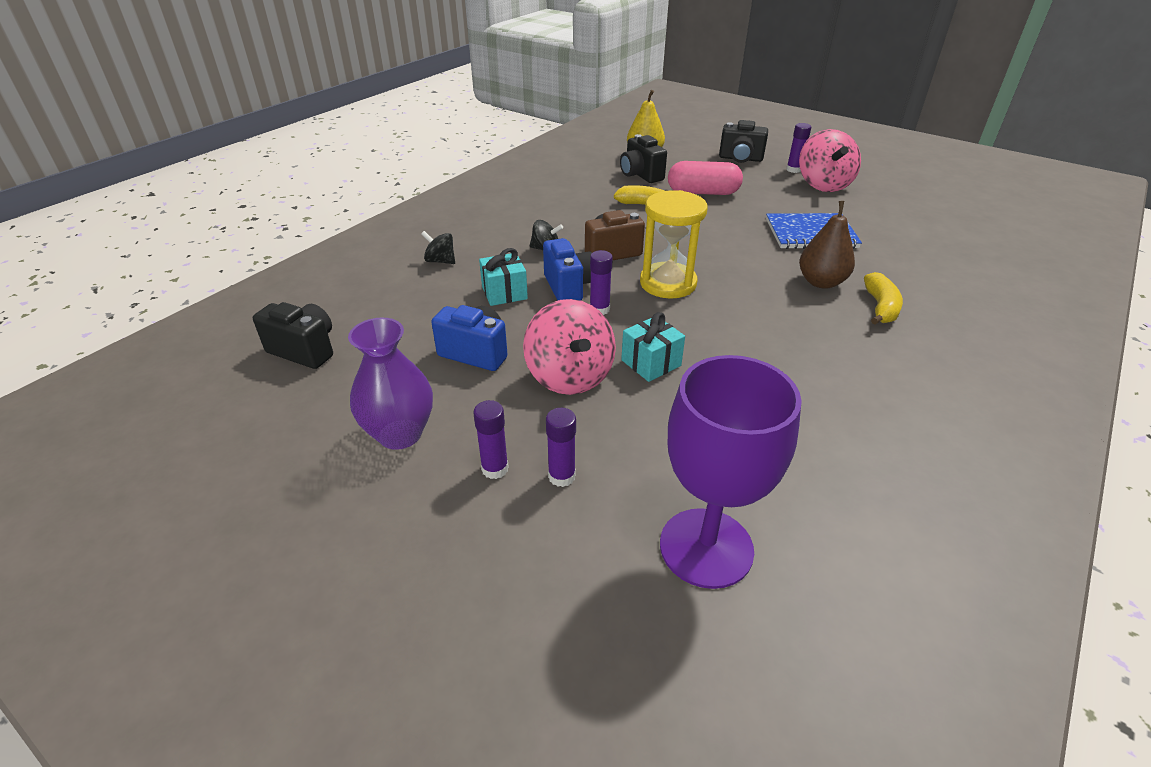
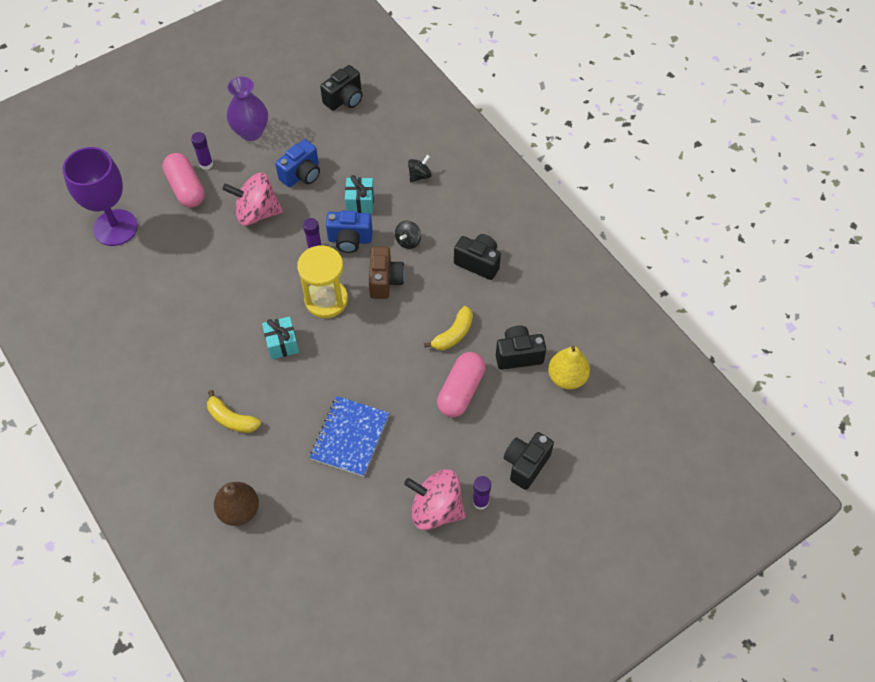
camera: 110 degrees right, 20 degrees up
purple glue stick [546,408,576,487] -> pink capsule [163,153,205,207]
turquoise gift [621,312,685,382] -> turquoise gift moved to [262,316,299,360]
brown pear [799,201,855,289] -> brown pear moved to [214,482,259,526]
none -> black camera [454,234,501,280]

